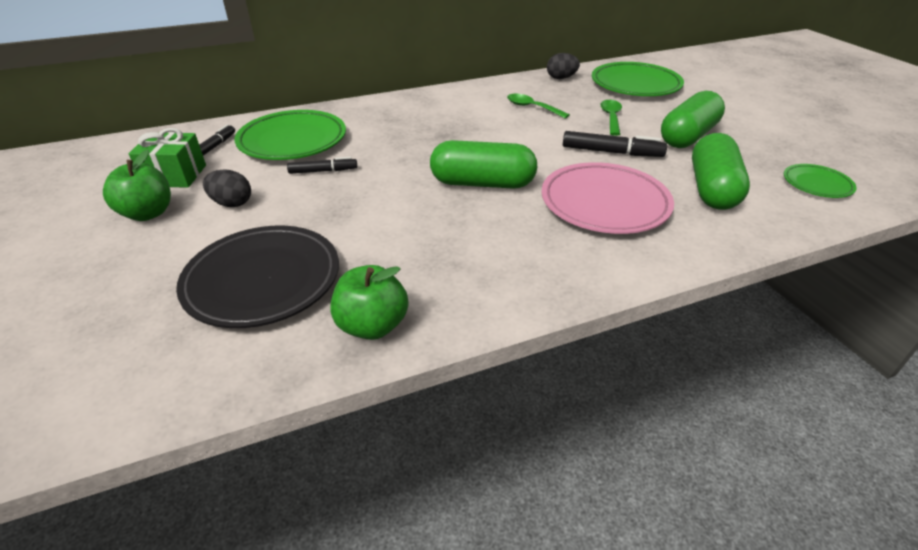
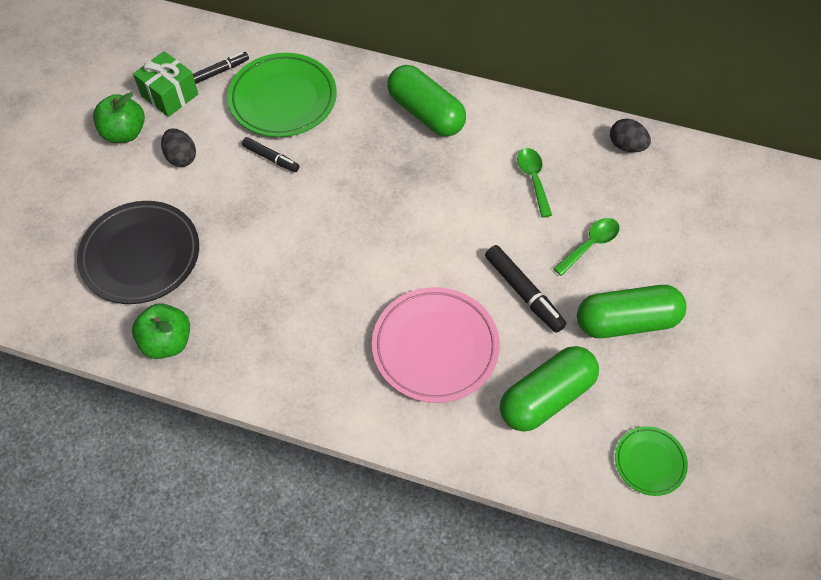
camera: 40 degrees right, 20 degrees up
green capsule [430,140,537,189] -> green capsule moved to [387,65,466,137]
green plate [592,62,684,96] -> none

